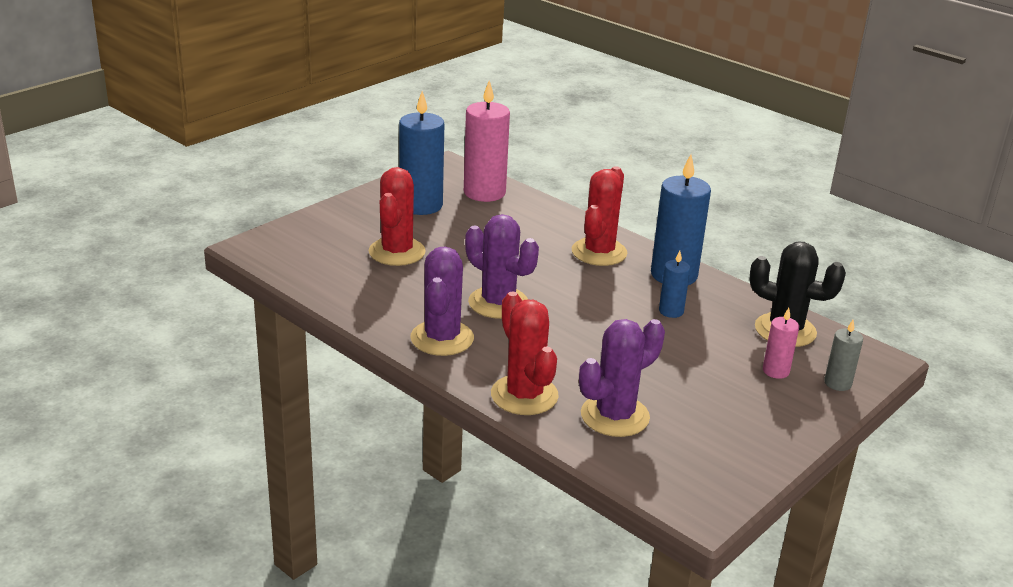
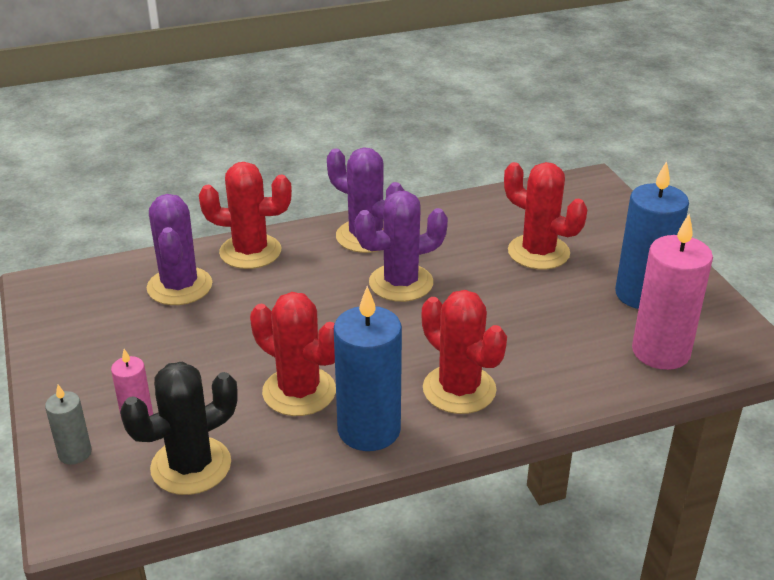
camera: 120 degrees right, 5 degrees up
blue candle [659,251,690,318] -> red cactus [250,292,336,416]

